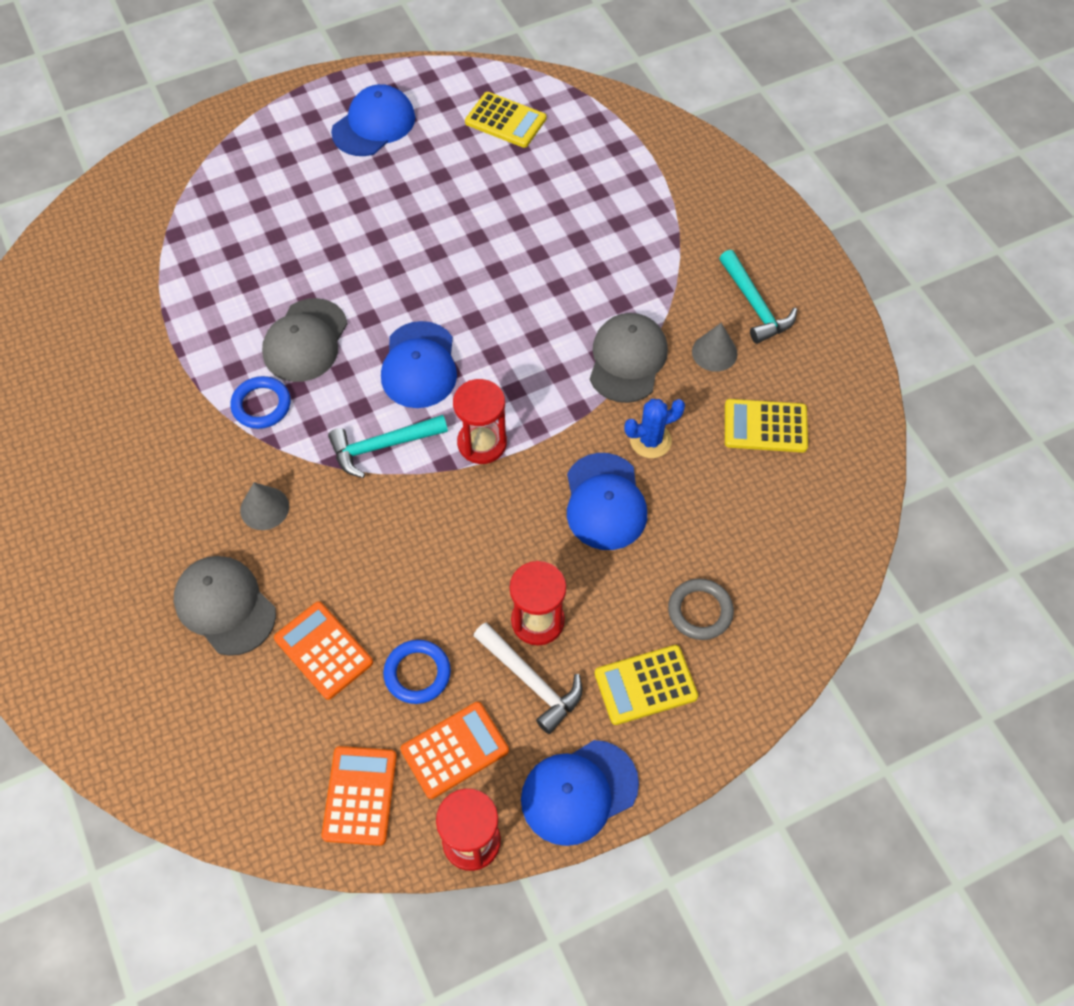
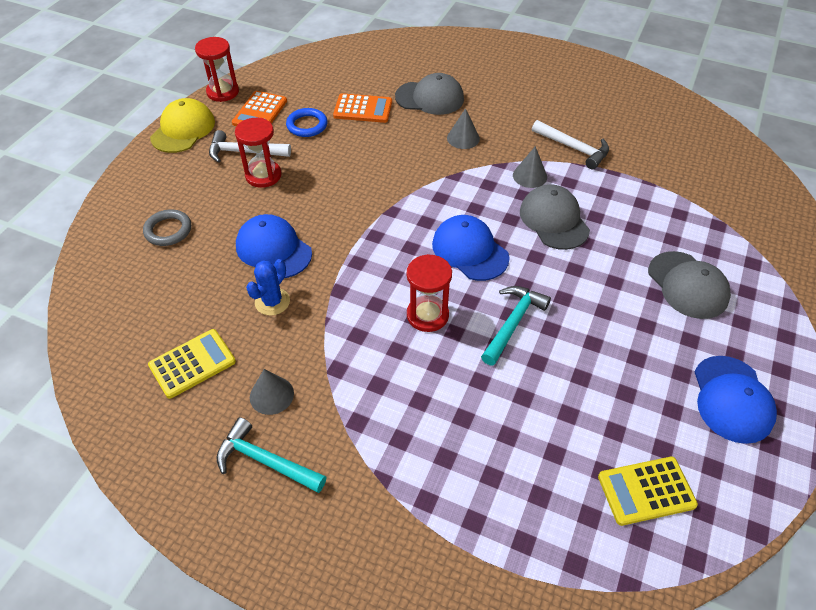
camera: 140 degrees right, 10 degrees down
blue ring [230,376,291,429] -> grey cone [513,146,547,188]
orange calculator [321,746,397,846] -> none
turquoise hammer [328,415,448,478] -> turquoise hammer moved to [481,286,551,365]
red hourglass [453,379,507,464] -> red hourglass moved to [407,254,452,332]
blue cap [521,740,639,846] -> yellow cap [150,98,215,153]
grey cap [590,313,668,403] -> grey cap moved to [648,251,731,319]
yellow calculator [594,645,698,725] -> none
none -> white hammer [532,120,609,169]

